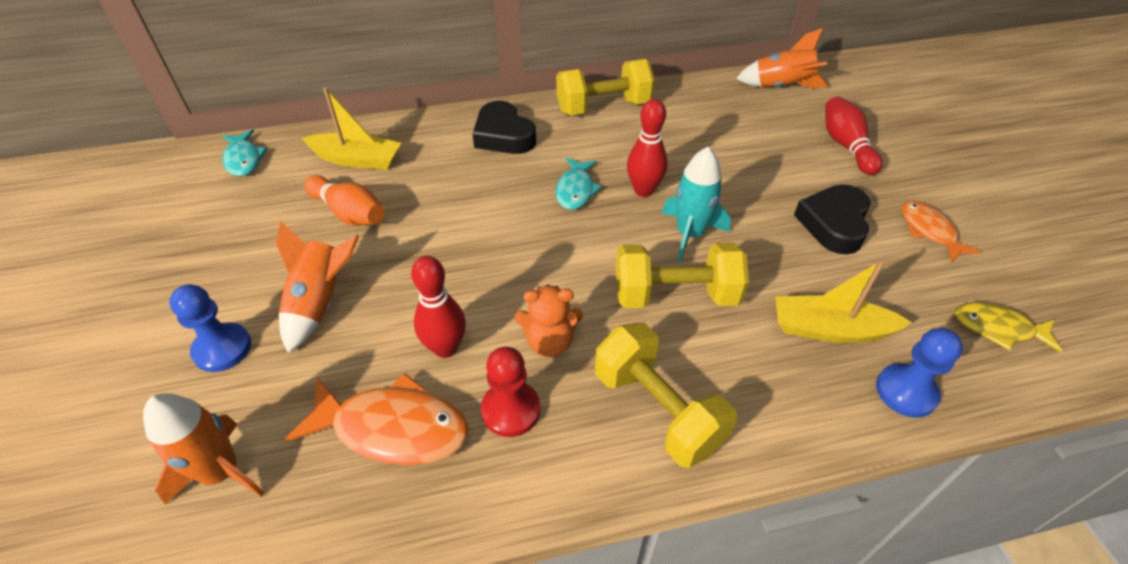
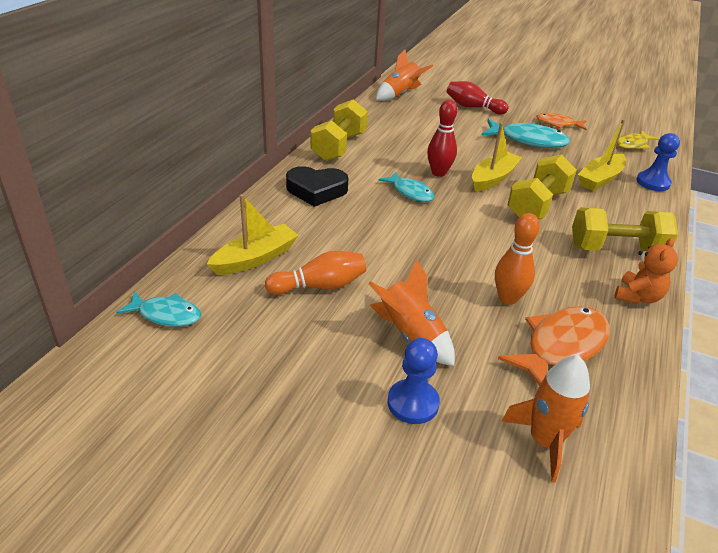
camera: 55 degrees left, 10 degrees down
red bowling pin [411,256,466,358] -> orange bowling pin [495,213,540,305]
red pawn [481,347,540,437] -> none
orange teddy bear [515,285,583,357] -> orange teddy bear moved to [615,237,678,304]
turquoise rocket [662,147,731,262] -> yellow boat [472,123,522,192]
black heart [794,184,871,255] -> turquoise fish [482,119,570,148]

